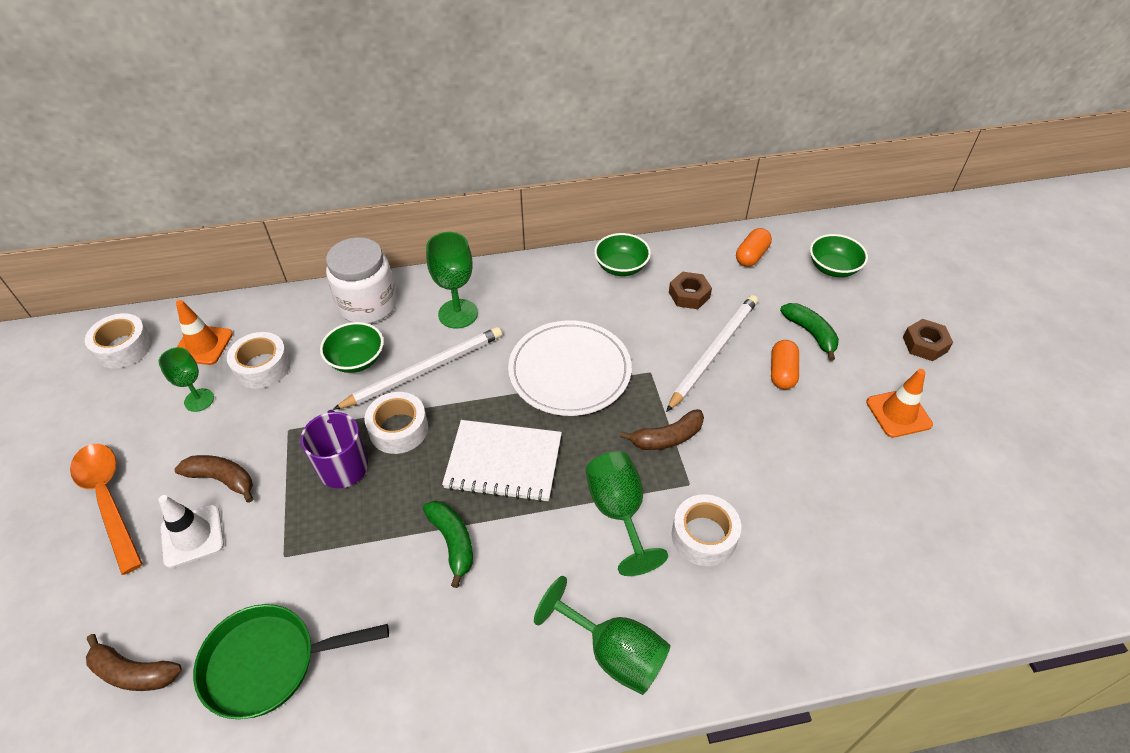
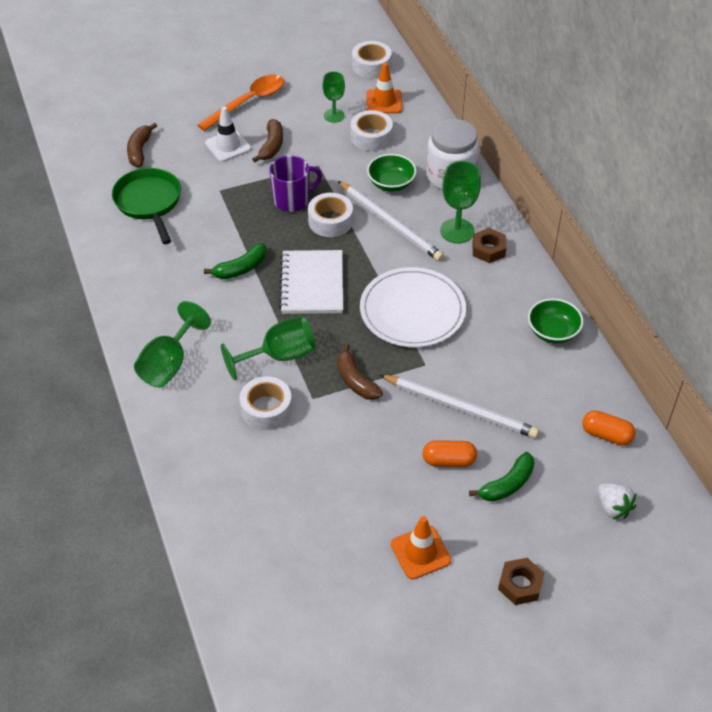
camera: 80 degrees right, 0 degrees up
brown nut [669,272,712,309] -> brown nut moved to [472,228,506,263]
green bowl [810,234,868,277] -> white strawberry [598,483,636,520]

